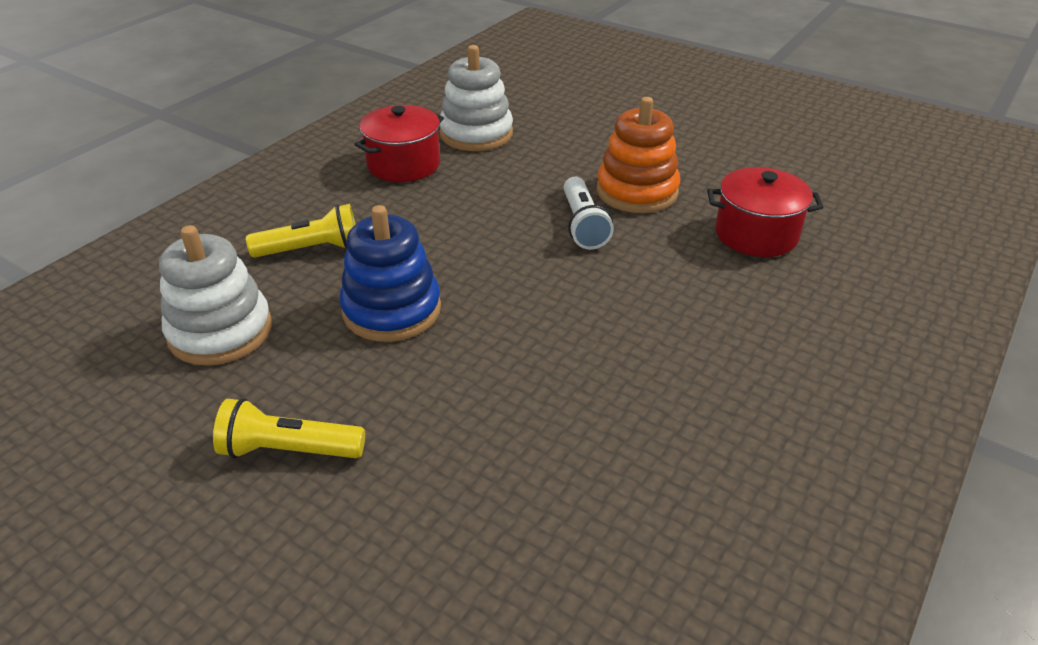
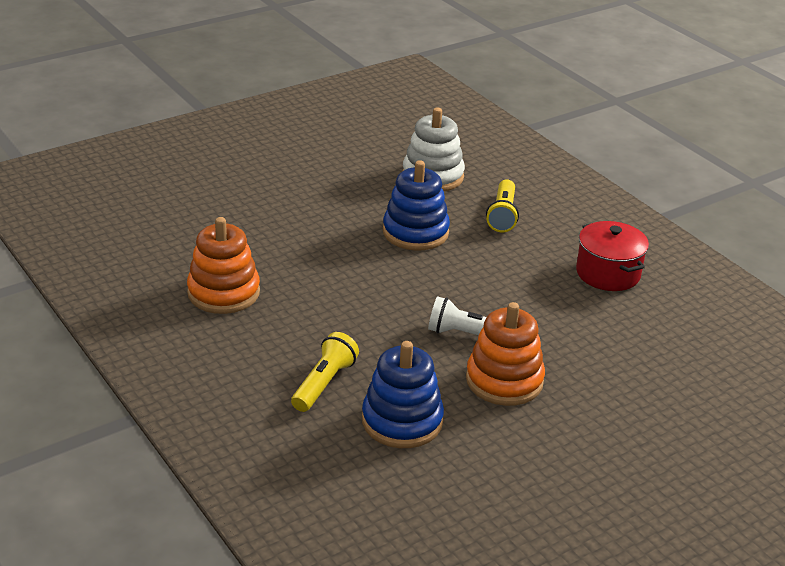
camera: 110 degrees right, 5 degrees down
yellow flashlight [213,398,365,458] -> yellow flashlight moved to [291,332,359,412]
white stacking toy [439,45,513,151] -> none
red pot [707,167,823,257] -> blue stacking toy [362,341,444,448]
none -> orange stacking toy [187,217,260,314]

